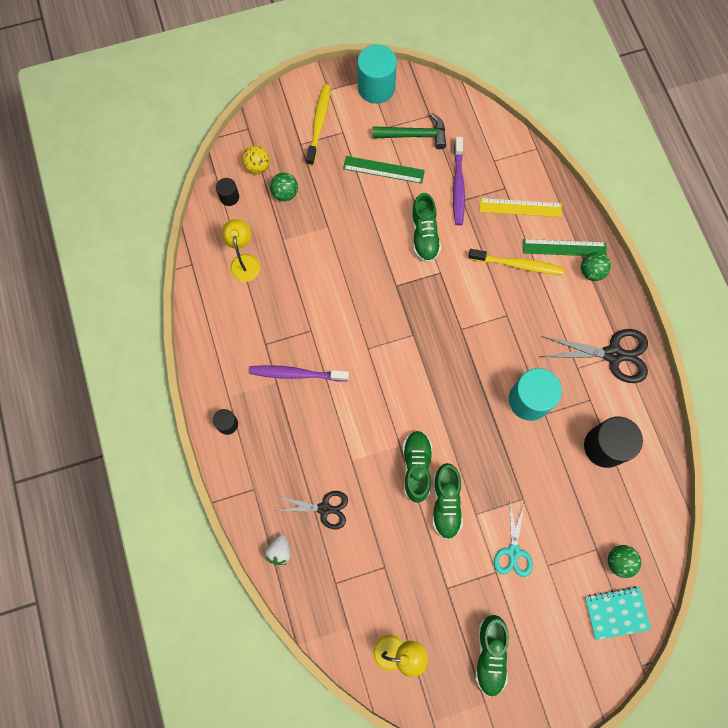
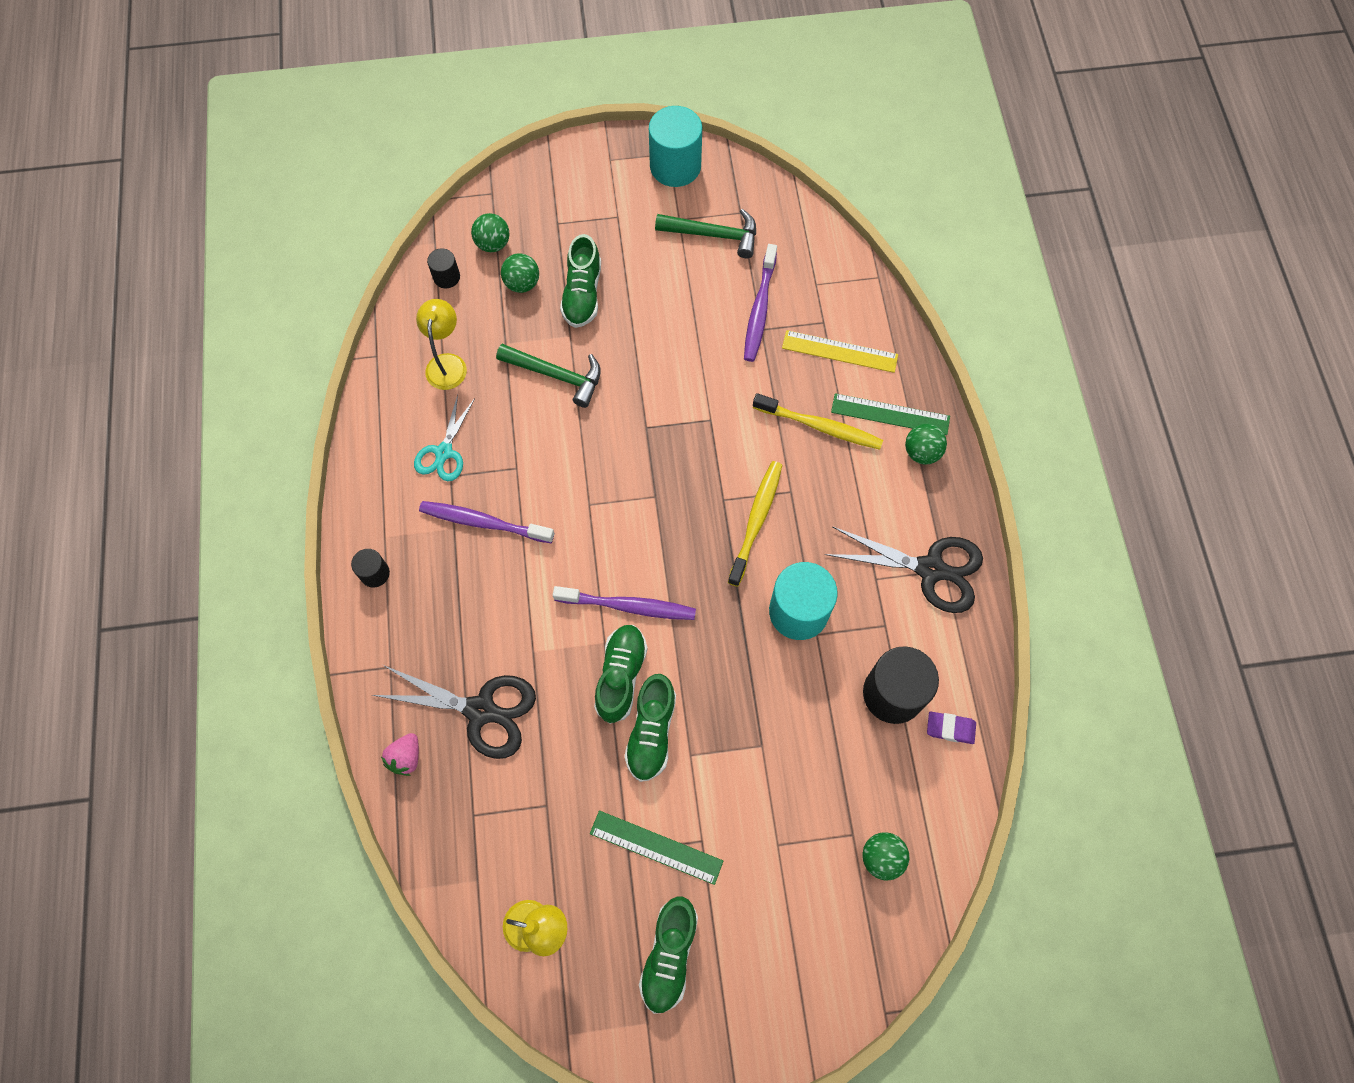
camera: 10 degrees right, 5 degrees down
yellow ball [242,146,270,174] -> green ball [471,213,510,252]
white strawberry [265,534,291,565] -> pink strawberry [381,733,419,776]
black scissors [276,491,348,529] -> black scissors [372,665,536,759], size x1.56
yellow toothbrush [306,84,331,166] -> yellow toothbrush moved to [728,461,782,587]
green ruler [343,156,425,184] -> green ruler moved to [590,810,723,885]
green shoe [411,193,441,263] -> green shoe moved to [560,234,601,328]
turquoise scissors [494,503,533,577] -> turquoise scissors moved to [414,395,475,481]
turquoise notebook [585,586,651,640] -> none
none -> green hammer [496,344,601,408]
none -> purple toothbrush [553,586,696,620]
none -> purple eraser [927,712,976,744]

